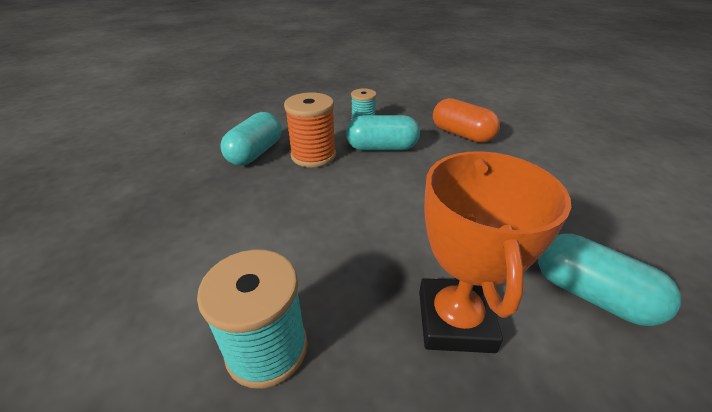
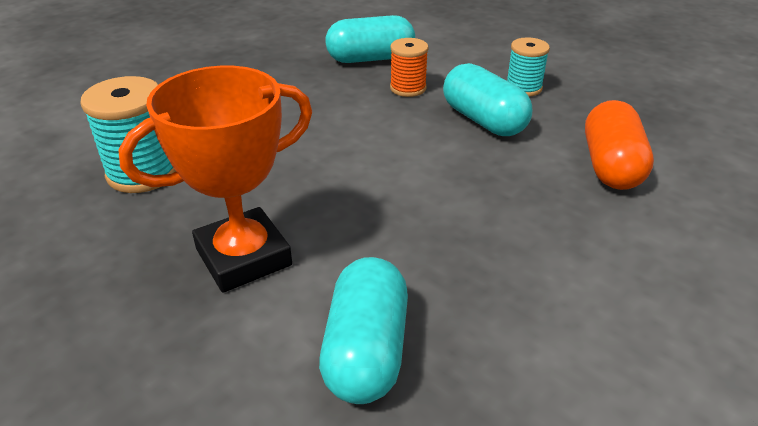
camera: 55 degrees right, 0 degrees up
orange spool [284,93,336,168] -> orange spool [390,38,429,97], size x0.63

